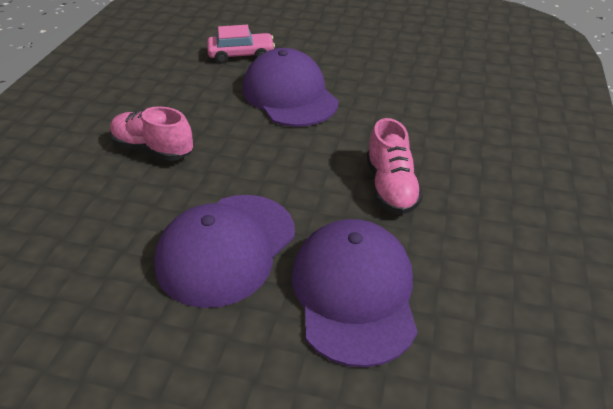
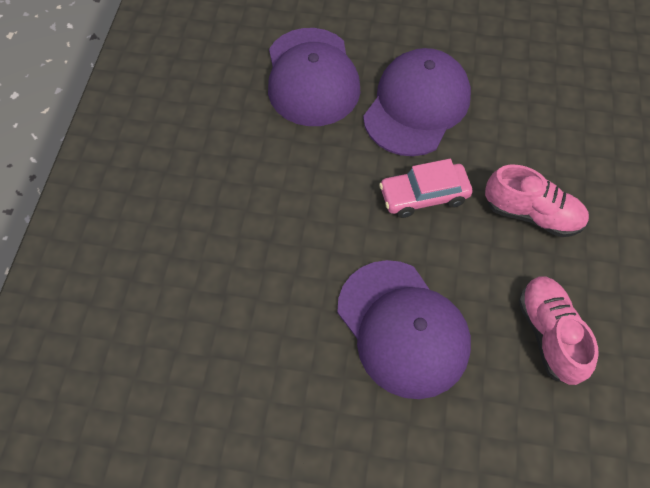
camera: 175 degrees right, 20 degrees up
pink car [207,25,275,64] -> pink car moved to [379,159,472,218]
pink shoe [367,118,423,214] -> pink shoe moved to [519,276,599,385]

